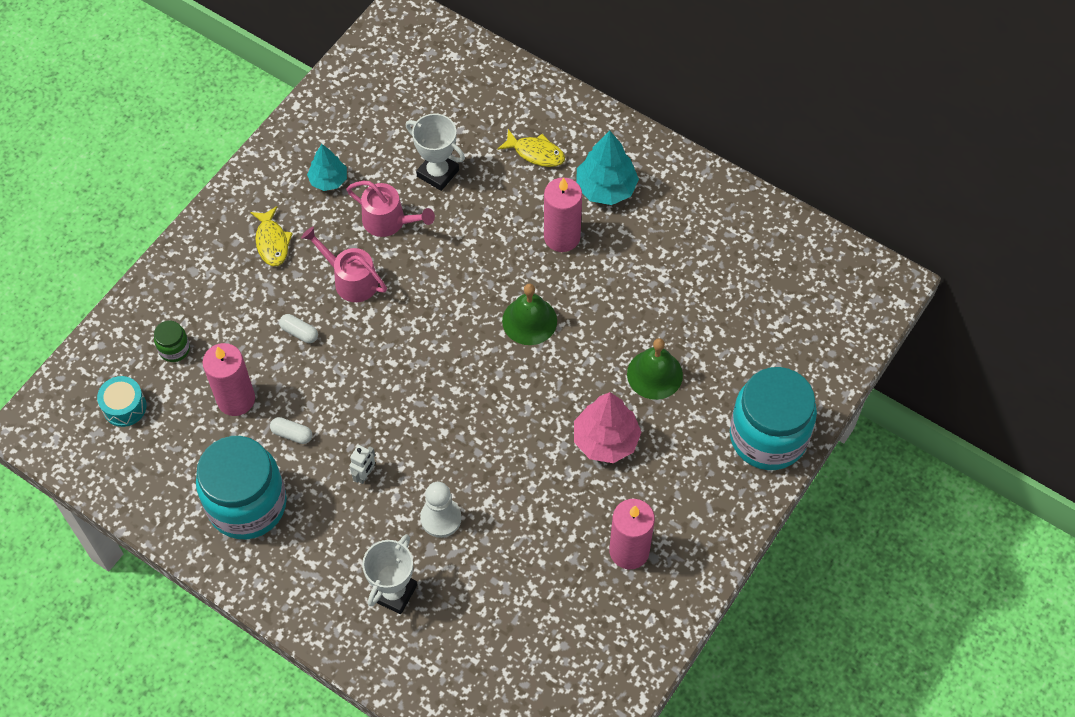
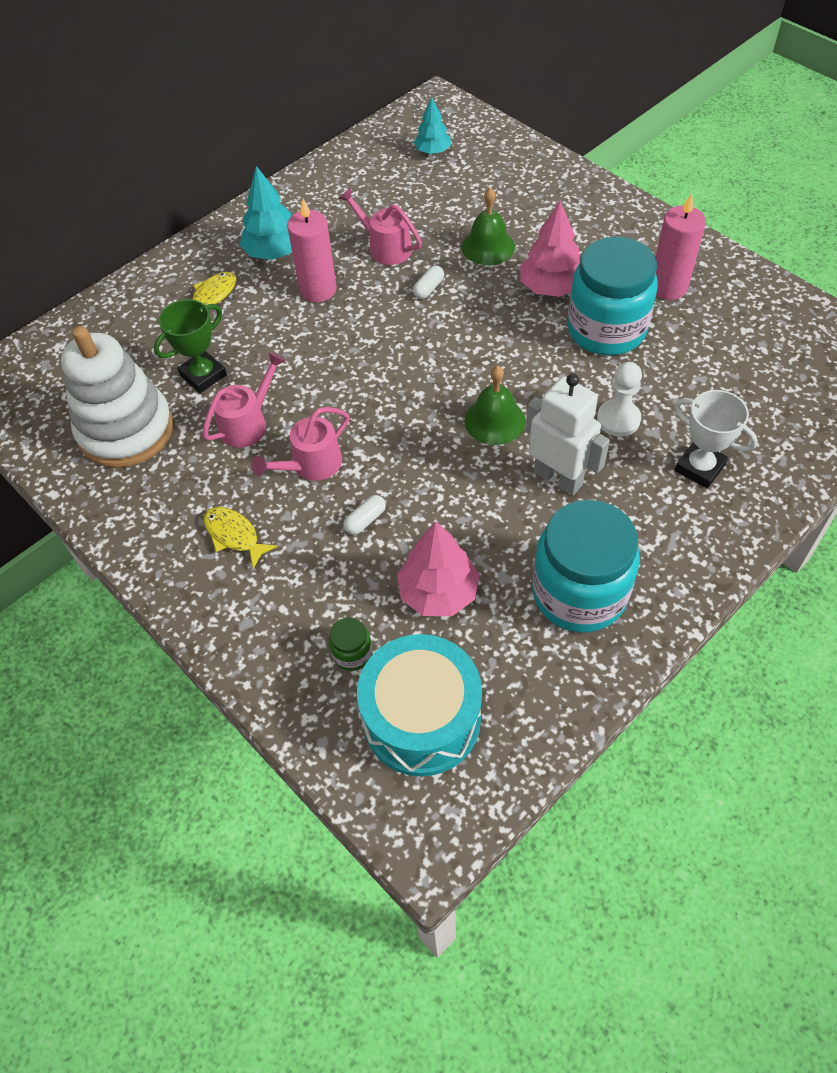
camera: 75 degrees left, 5 degrees down
turquoise drum [97,376,147,427] -> turquoise drum [357,634,482,777], size x2.08
pink candle [202,343,255,416] -> pink tree [397,521,480,616]
yellow fish [250,206,293,266] -> yellow fish turned 135 degrees counterclockwise [204,507,278,569]
white capsule [270,417,312,444] -> white capsule moved to [413,265,444,299]
turquoise tree [307,144,347,191] -> turquoise tree moved to [414,96,451,154]
white robot [349,445,375,484] -> white robot [526,374,610,496], size x2.21
white trophy [406,113,465,191] -> green trophy [154,299,227,393]
green bell [502,284,557,345] -> green bell moved to [465,366,525,445]
turquoise jar [730,367,817,470] -> turquoise jar moved to [567,236,658,355]
none -> white stacking toy [61,326,173,468]
none -> pink watering can [338,187,422,265]

